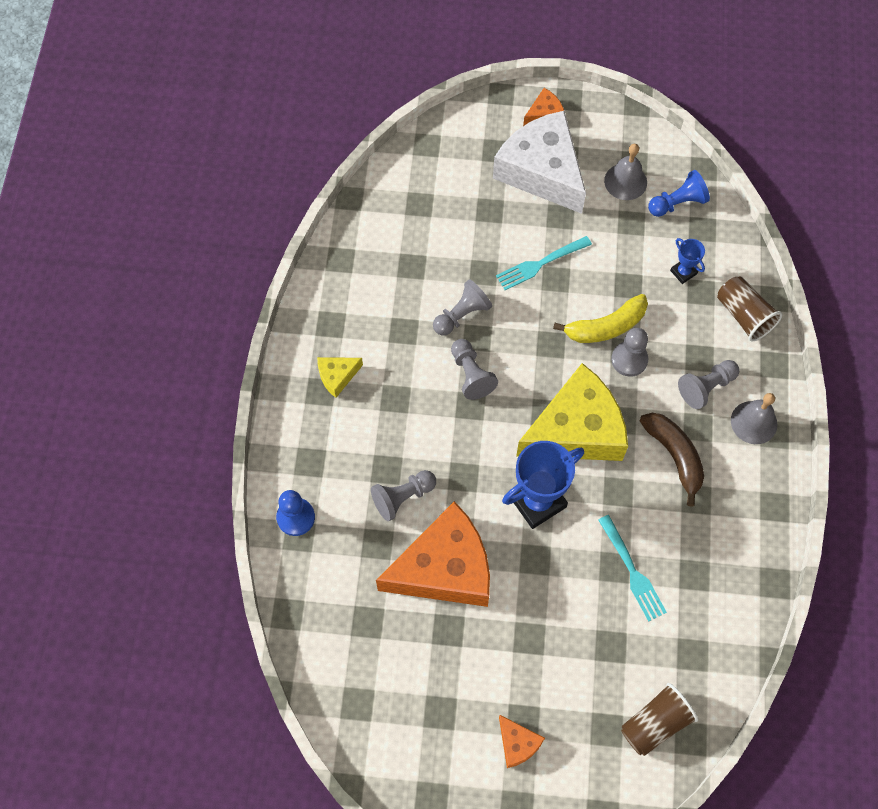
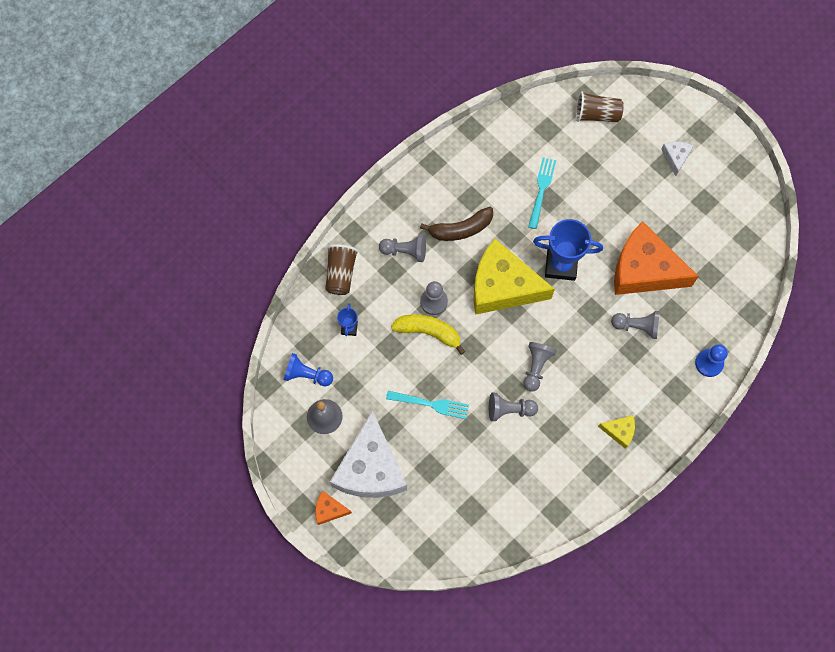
camera: 140 degrees left, 5 degrees up
orange cheese [499,715,545,768] -> white cheese [661,142,693,176]
brown banana [640,413,704,507] -> brown banana turned 120 degrees counterclockwise [420,207,493,241]
grey bell [731,393,777,444] -> none

